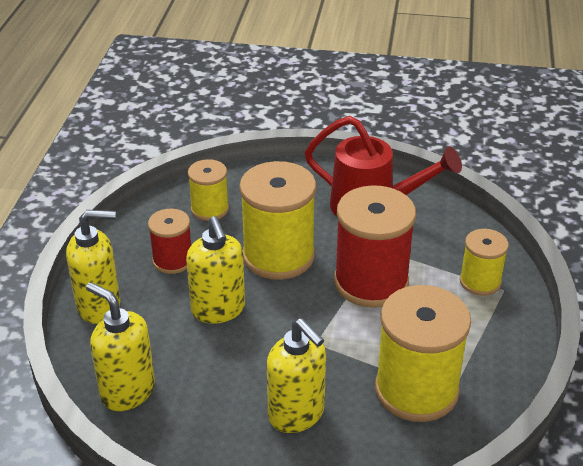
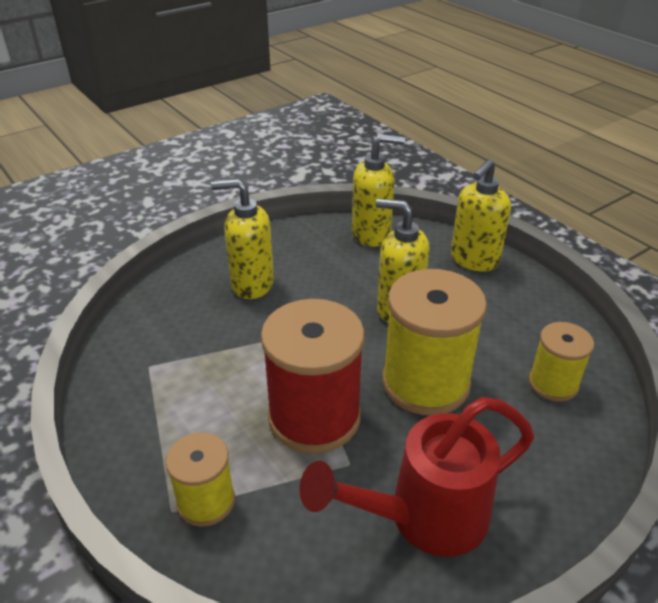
camera: 135 degrees right, 0 degrees up
red spool [148,209,191,274] -> none
yellow spool [375,285,471,422] -> none

